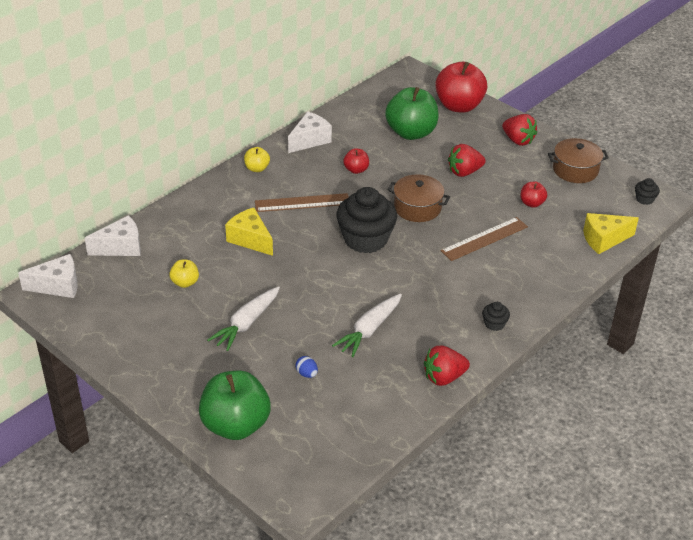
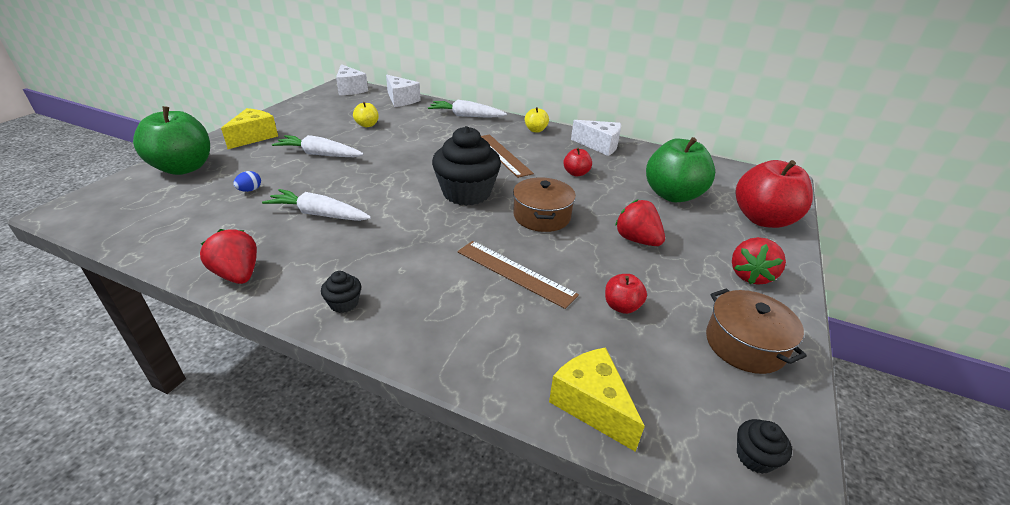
camera: 70 degrees right, 5 degrees down
yellow cheese [225,208,273,256] -> yellow cheese moved to [221,108,278,149]
none -> white carrot [428,100,507,117]

